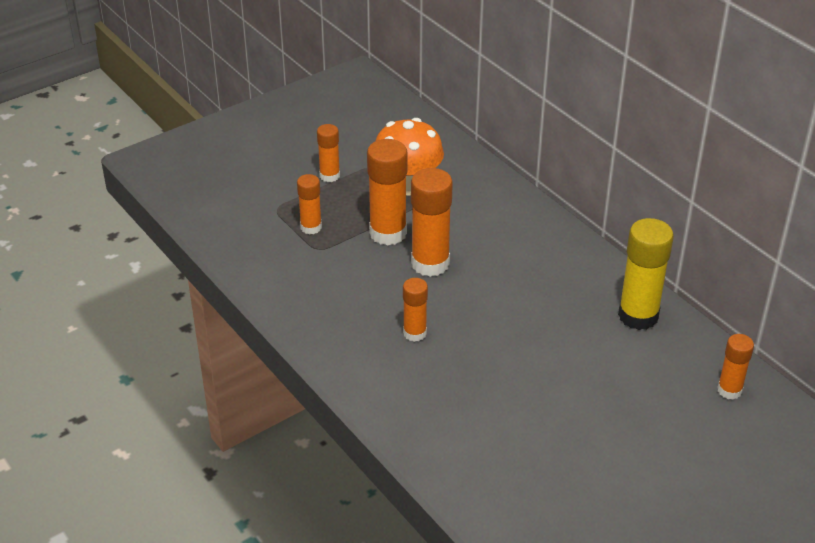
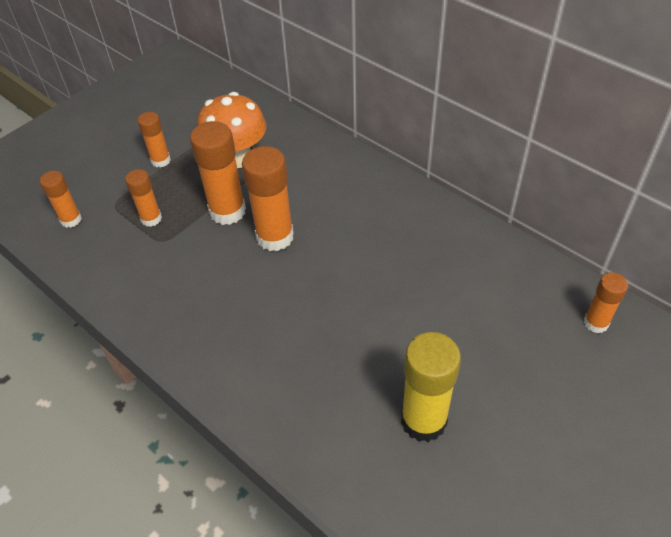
camera: 10 degrees left, 10 degrees up
orange glue stick [403,278,428,342] -> orange glue stick moved to [40,171,82,228]
yellow glue stick [618,218,674,330] -> yellow glue stick moved to [401,332,461,442]

